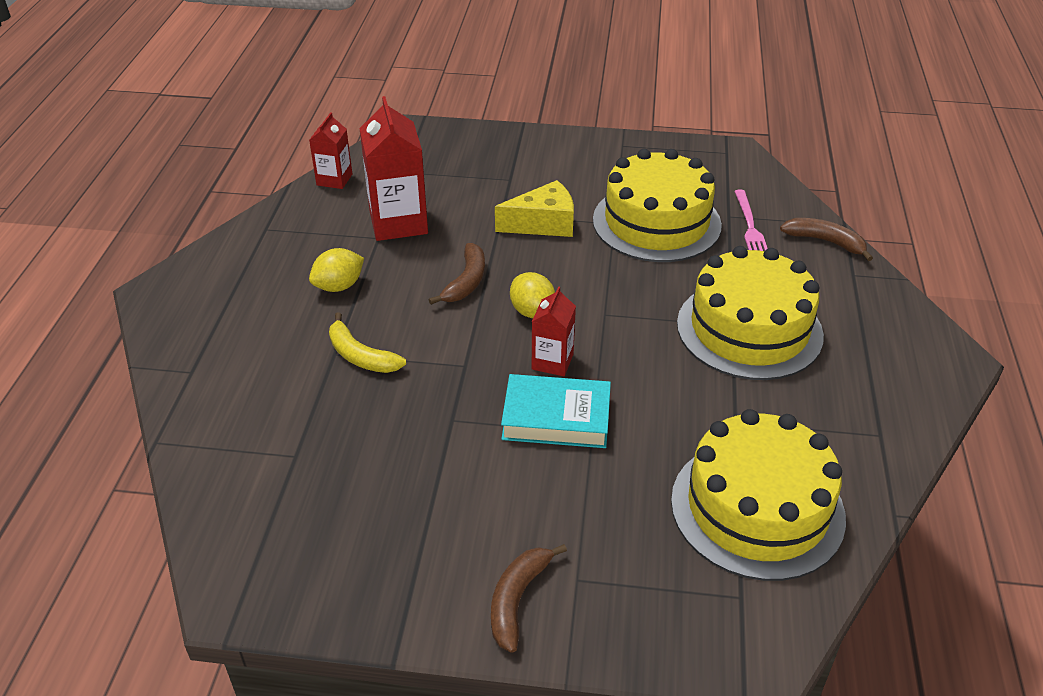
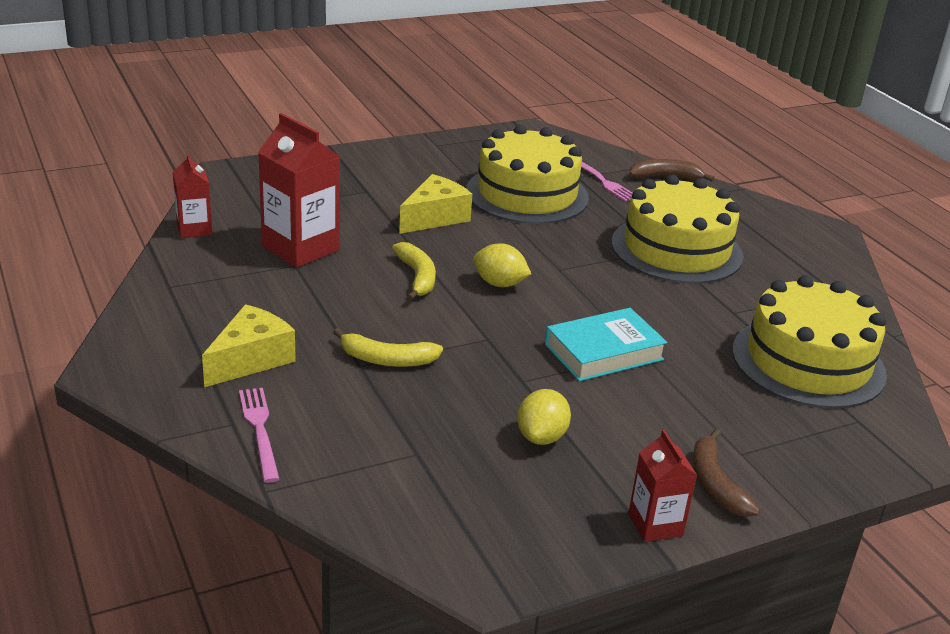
camera: 35 degrees left, 10 degrees down
yellow lemon [309,248,364,292] -> yellow lemon moved to [517,389,571,445]
brown banana [429,243,485,305] -> yellow banana [392,242,436,301]
red carton [532,286,576,376] -> red carton moved to [629,430,697,542]
none -> yellow cheese [202,304,296,387]
none -> pink fork [239,388,280,483]

